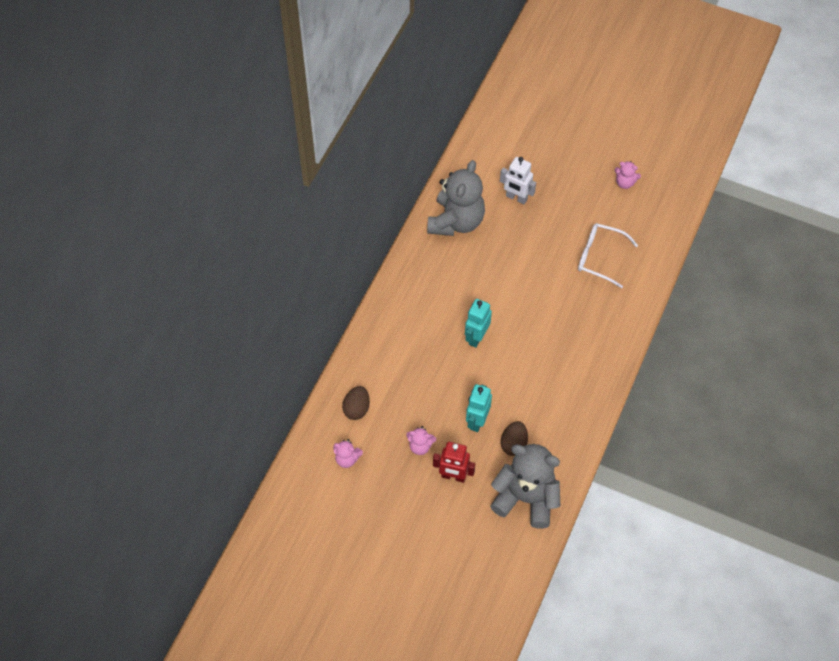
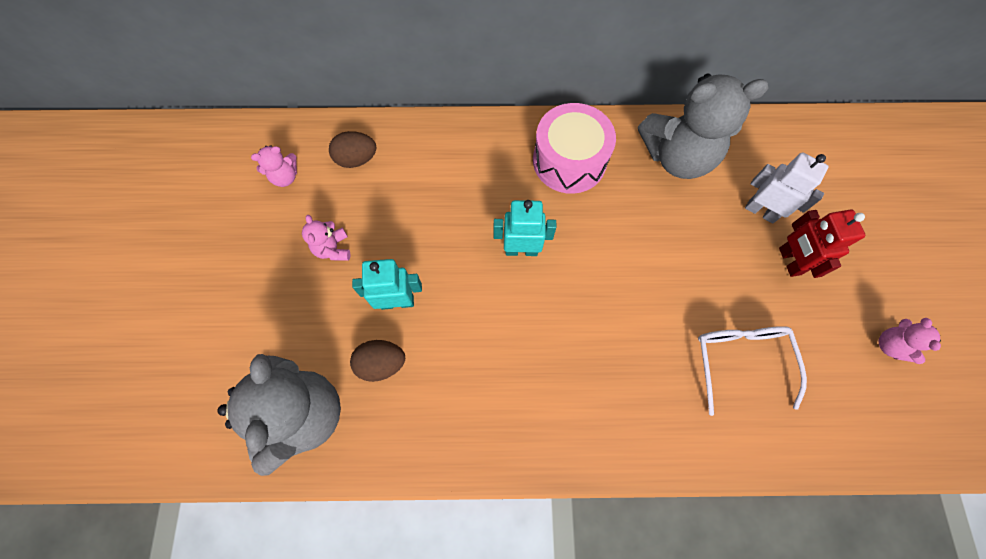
camera: 65 degrees right, 10 degrees up
pink teddy bear [333,439,363,468] -> pink teddy bear turned 105 degrees counterclockwise [251,145,297,187]
red robot [433,442,475,483] -> red robot moved to [779,209,865,278]
white robot [500,157,536,204] -> white robot turned 120 degrees clockwise [745,152,829,223]
none -> pink drum [533,103,616,194]

